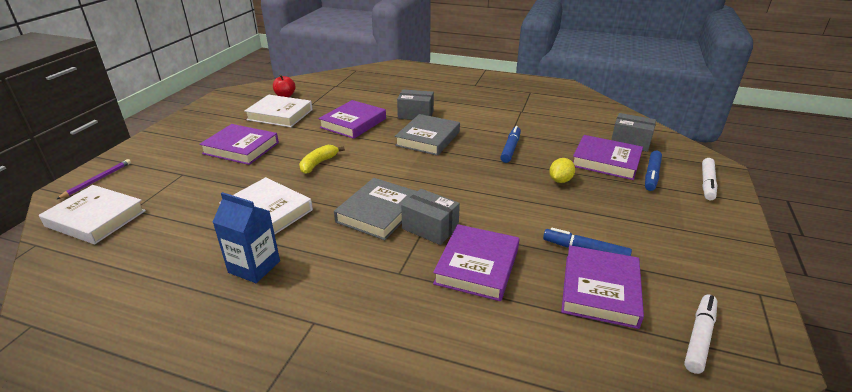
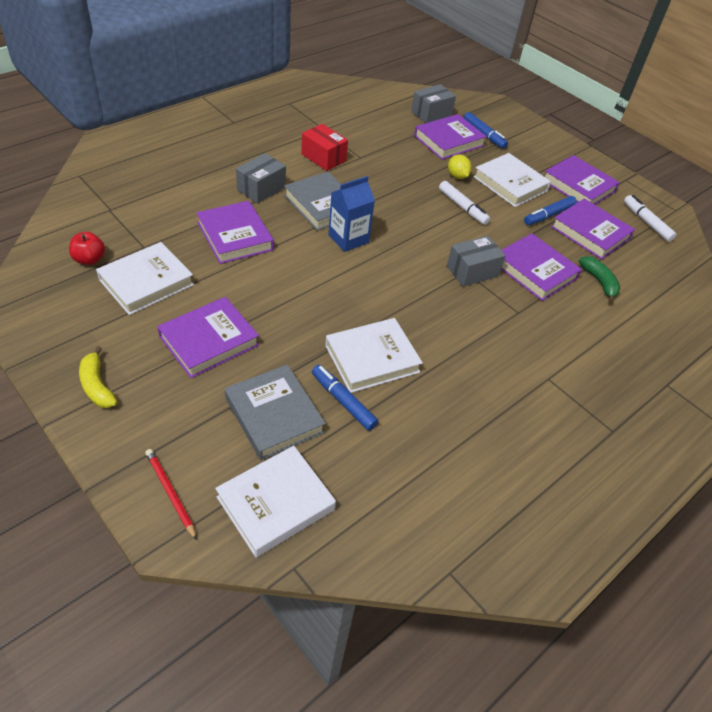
camera: 65 degrees left, 15 degrees up
purple pencil [57,159,131,199] -> red pencil [145,449,197,540]
blue carton [213,192,280,283] -> blue carton moved to [328,176,375,252]
yellow banana [299,145,345,174] -> yellow banana moved to [79,346,117,408]
grey book [334,178,417,240] -> grey book moved to [225,365,326,460]
blue marker [500,126,521,163] -> blue marker moved to [312,365,379,431]
white marker [702,158,717,200] -> white marker moved to [439,181,490,225]
none -> red box [301,124,348,171]
none -> white book [473,153,551,207]
none -> purple book [545,155,620,205]
none -> green banana [579,256,620,303]

